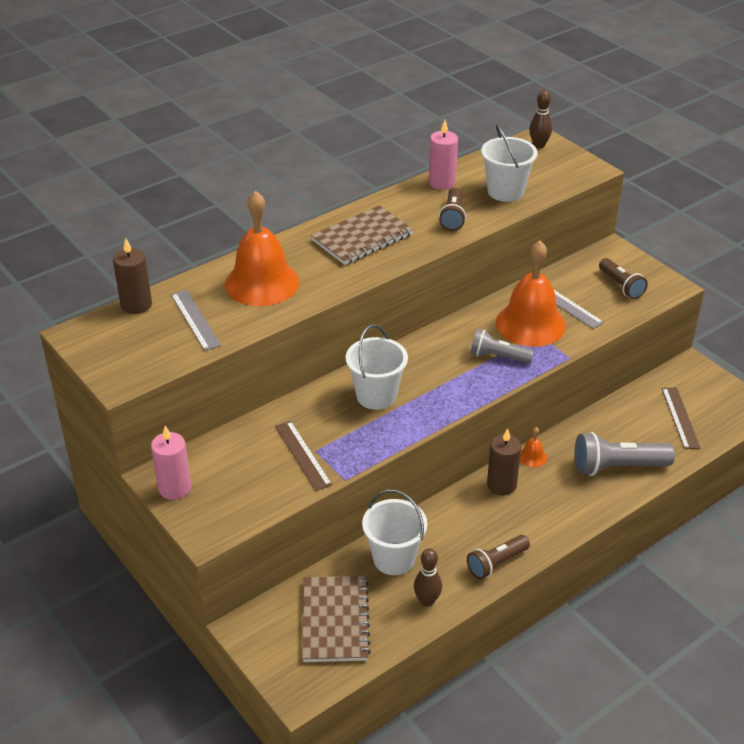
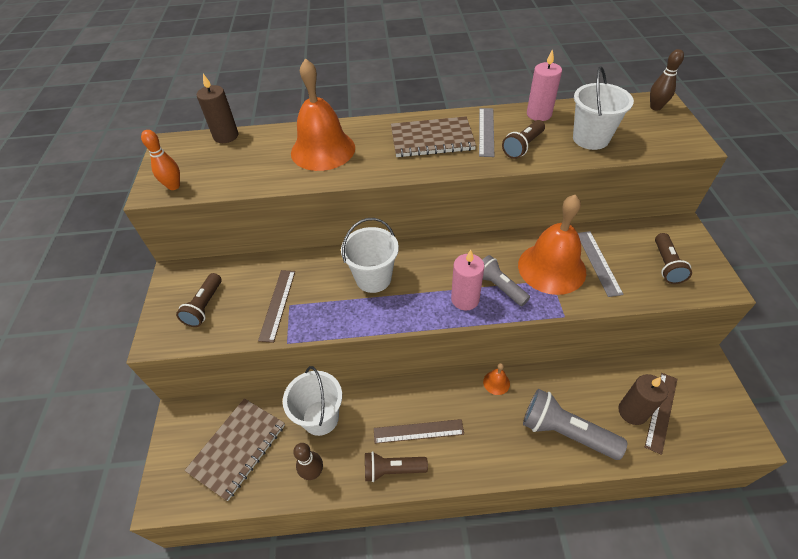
camera: 35 degrees right, 10 degrees up
pink candle [151,426,191,500] -> pink candle moved to [451,250,484,310]
grey ruler [171,290,221,351] -> grey ruler moved to [479,108,494,157]
brown candle [487,428,521,495] -> brown candle moved to [618,374,668,425]
none -> orange bowling pin [141,130,180,190]
none -> brown flashlight [176,273,222,327]
none -> brown ruler [374,419,464,444]

